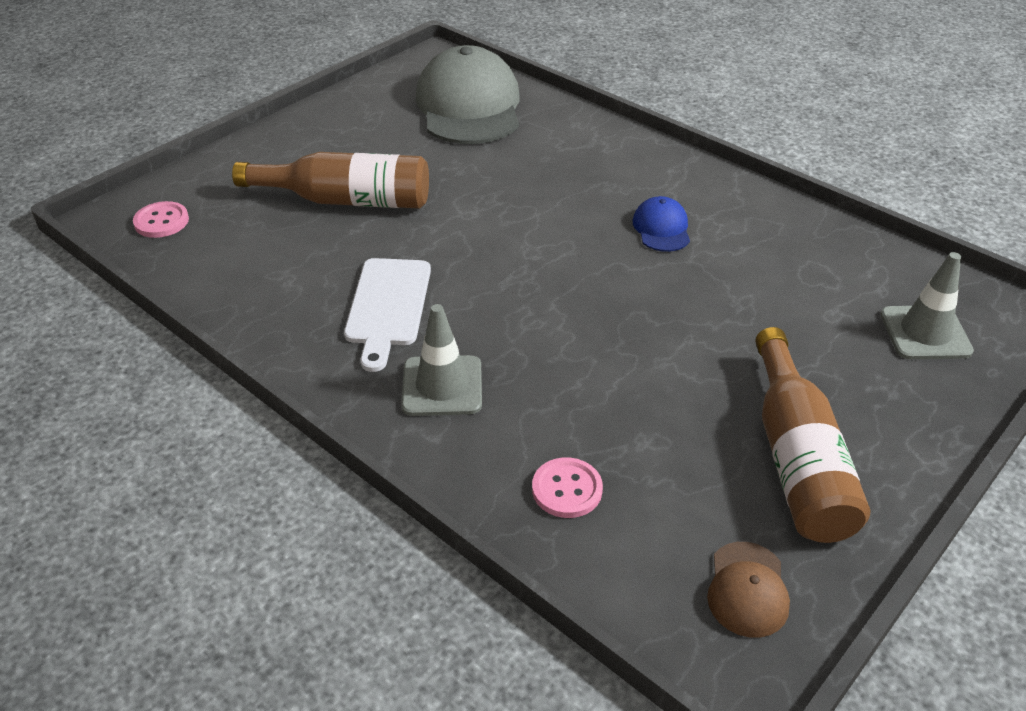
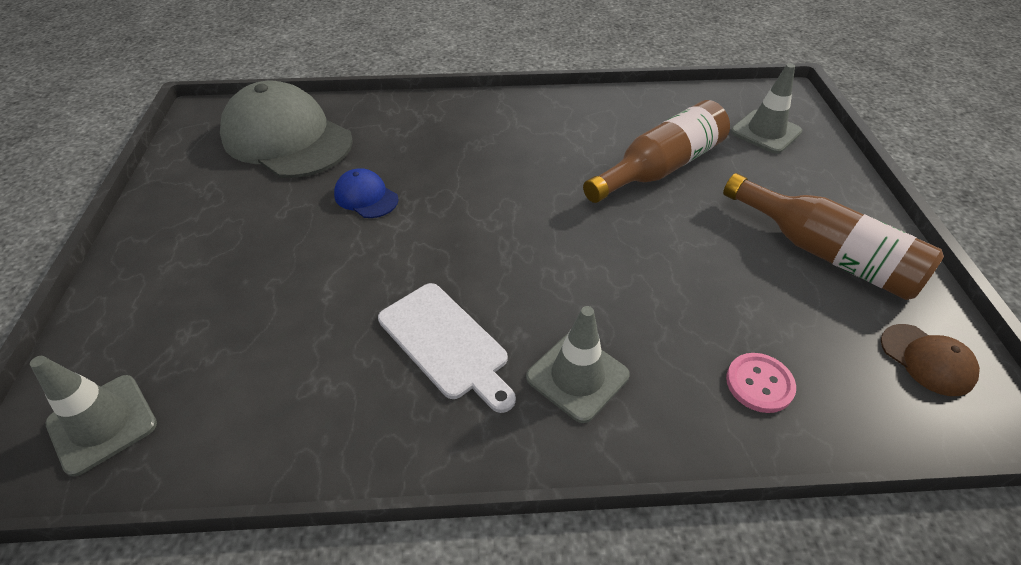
camera: 45 degrees left, 5 degrees up
pink button [133,201,189,238] -> grey traffic cone [30,356,157,477]
brown bottle [232,152,429,209] -> brown bottle moved to [583,100,730,203]
blue cap [633,196,690,252] -> blue cap moved to [334,168,398,218]

